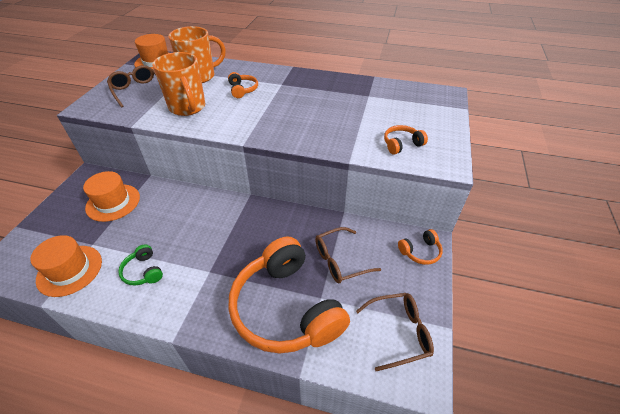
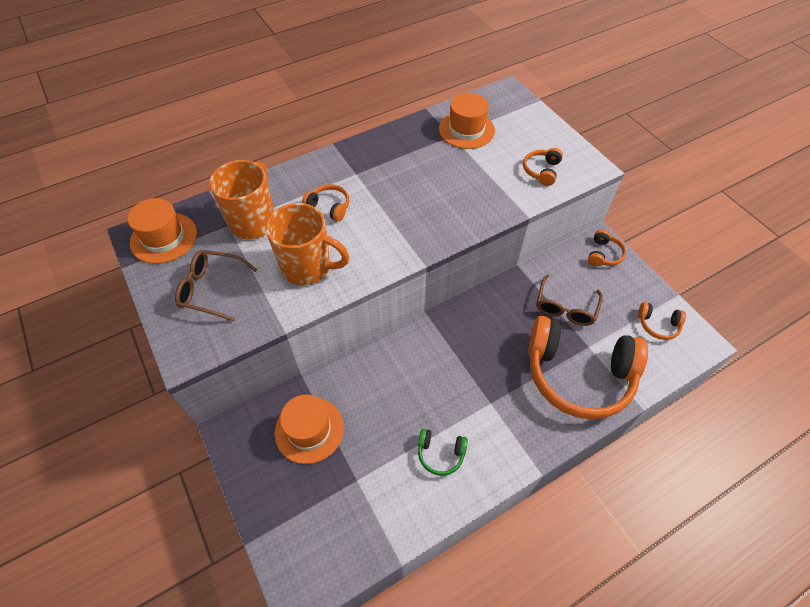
camera: 45 degrees left, 10 degrees up
orange hat [30,235,102,297] -> orange hat moved to [439,93,495,149]
brown glasses [356,293,434,371] -> orange headphones [638,302,686,340]

